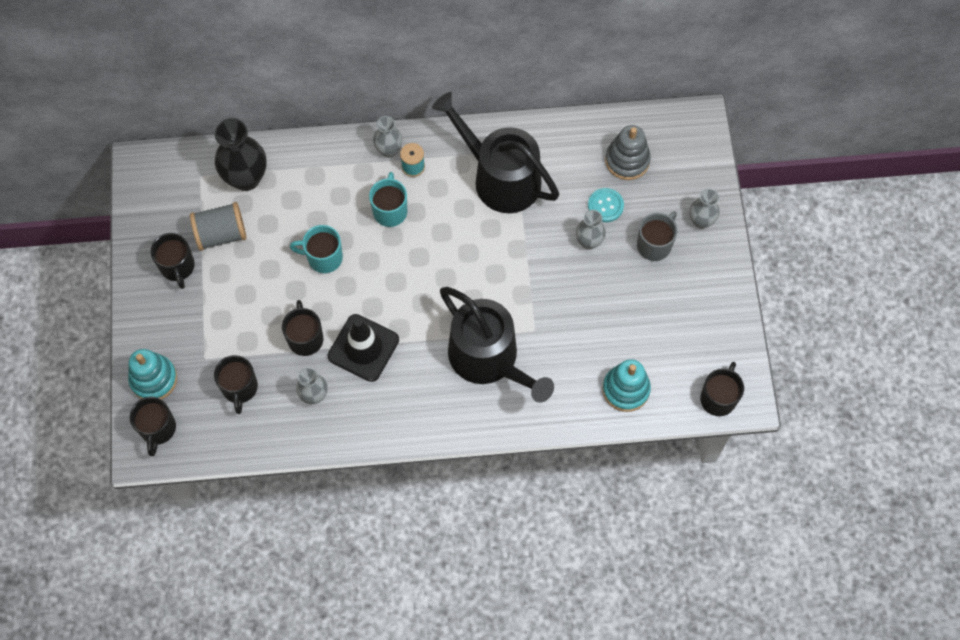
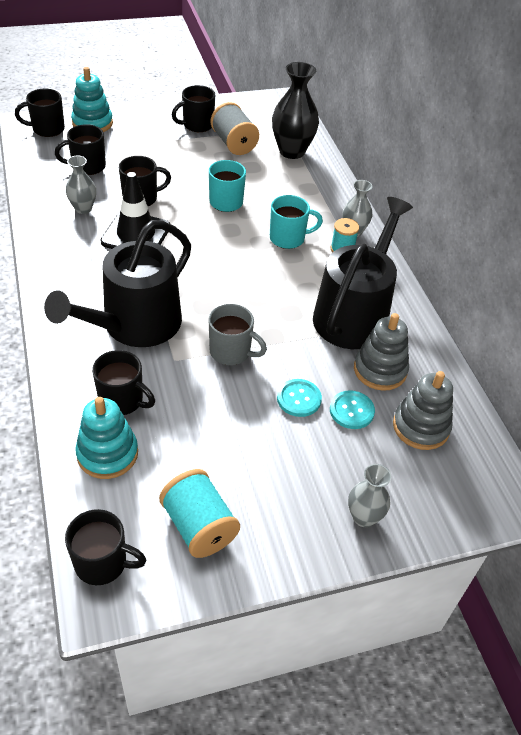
camera: 75 degrees right, 20 degrees down
grey vase [576,210,606,249] -> turquoise button [277,379,322,417]
grey mug [637,211,677,261] -> grey mug moved to [209,304,267,365]
none -> black mug [92,350,155,415]
none -> turquoise spool [159,469,240,558]
none -> grey stacking toy [354,313,409,391]

